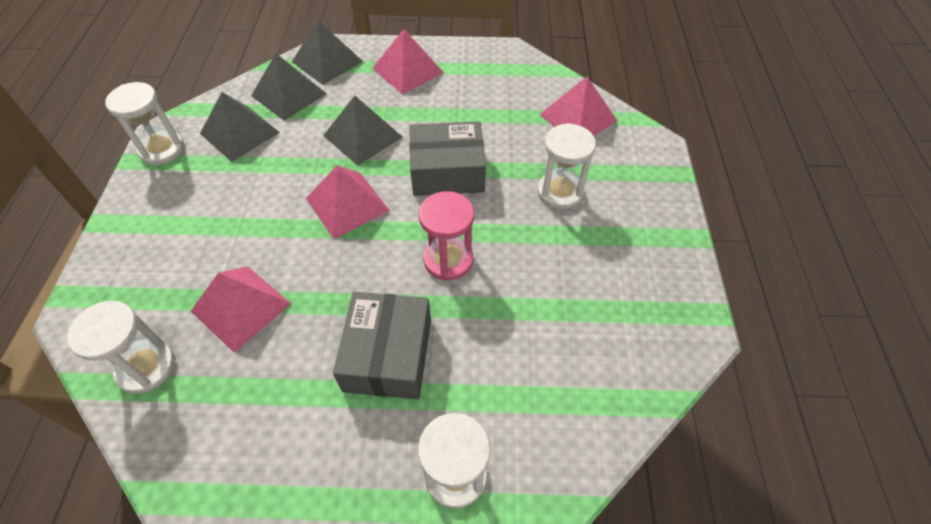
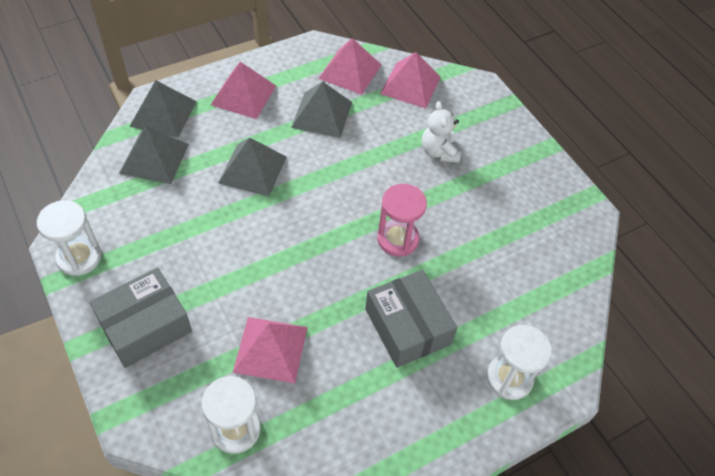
camera: 35 degrees left, 0 degrees up
grey pyramid [200,92,280,162] -> grey pyramid moved to [291,82,352,138]
pink pyramid [306,165,390,239] -> pink pyramid moved to [318,38,381,95]
grey box [409,121,486,196] -> grey box moved to [89,268,192,368]
white hourglass [537,123,596,209] -> white teddy bear [422,101,461,163]

